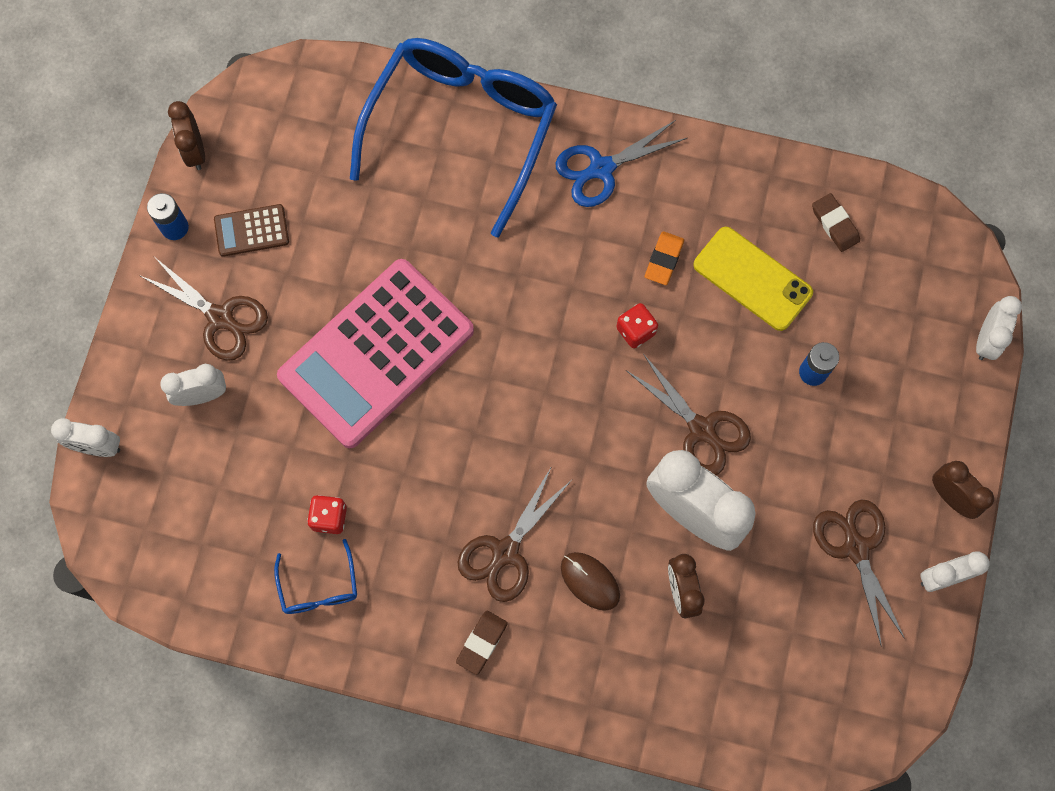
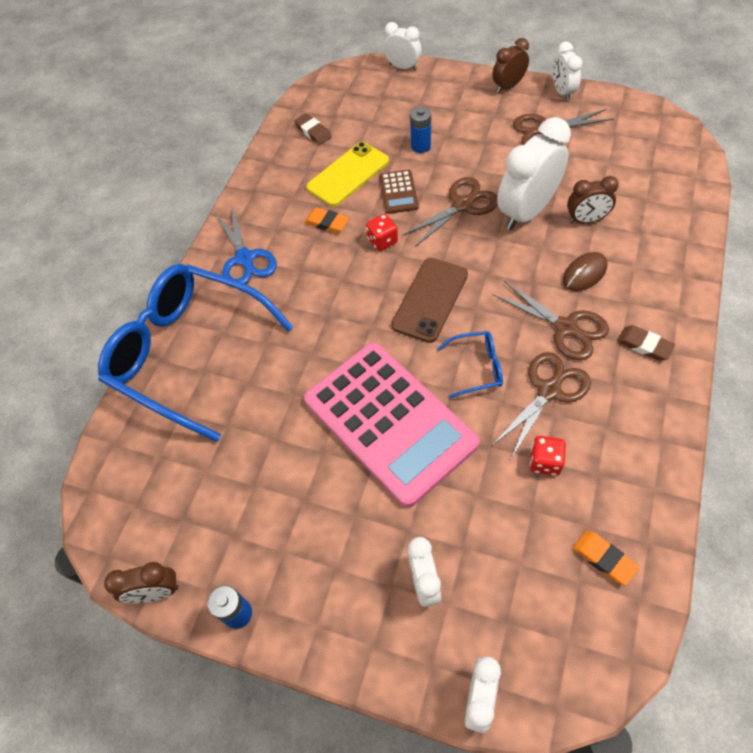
camera: 80 degrees left, 15 degrees down
brown scissors [139,258,268,361] -> brown scissors moved to [493,352,591,459]
brown calculator [214,204,289,257] -> brown calculator moved to [379,170,419,214]
blue glasses [274,539,357,614] -> blue glasses moved to [437,331,503,398]
brown eraser [812,193,860,252] -> brown eraser turned 75 degrees clockwise [294,113,332,145]
none -> brown phone [391,258,468,343]
none -> orange eraser [573,531,639,585]

